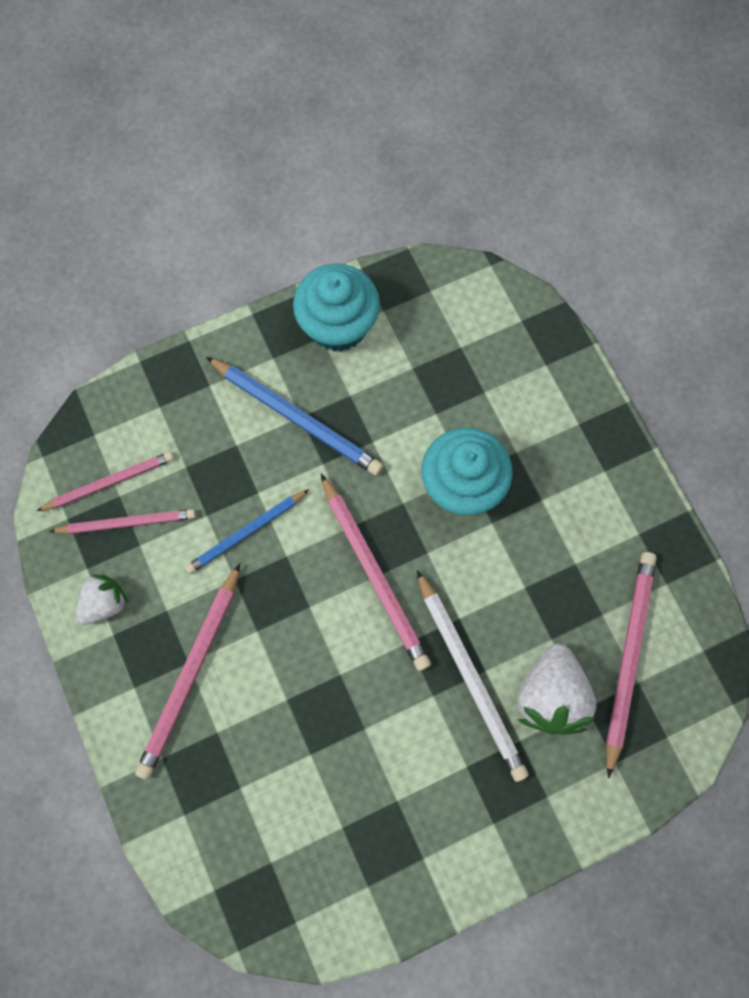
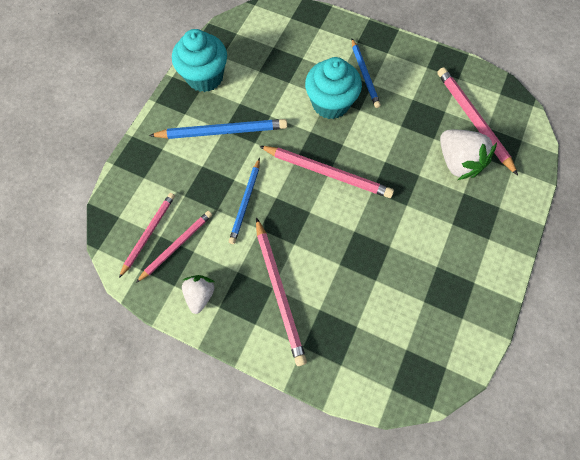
camera: 40 degrees left, 5 degrees down
white pencil [417,570,529,782] -> none
none -> blue pencil [352,39,381,108]

